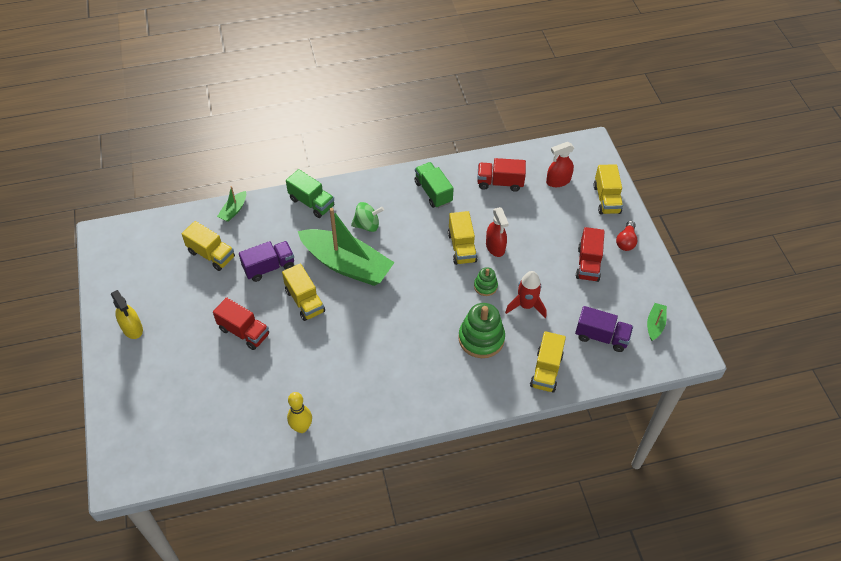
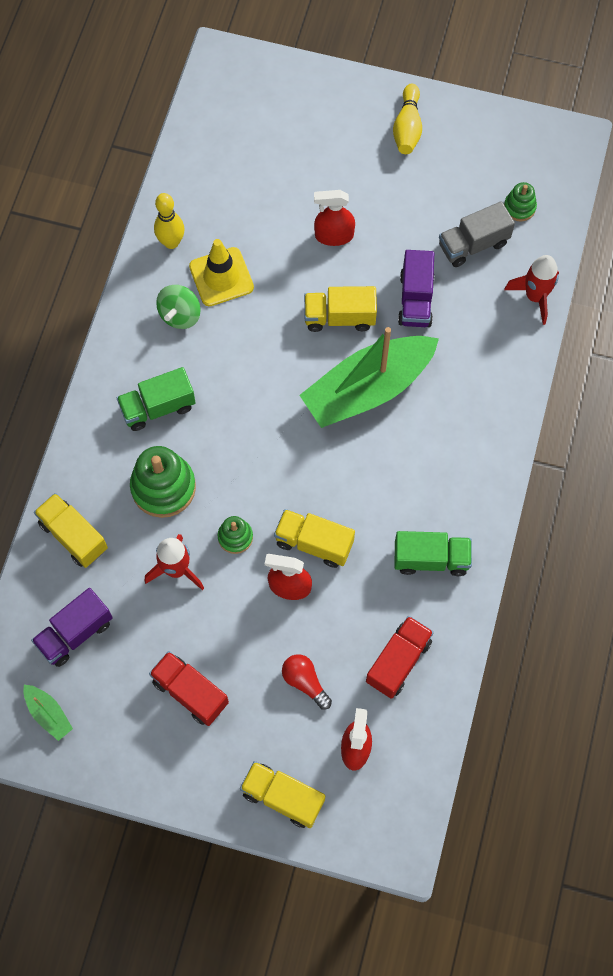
camera: 120 degrees right, 15 degrees up
yellow spray bottle [111,290,143,339] -> yellow bowling pin [393,84,422,154]
yellow truck [182,221,235,271] -> grey truck [439,201,515,267]
red truck [213,297,269,350] -> red spray bottle [314,190,355,246]
green boat [217,186,246,222] -> red rocket [504,255,559,325]
green truck [286,169,334,218] -> green truck moved to [117,367,196,431]
green spinning top [351,202,384,232] -> green spinning top moved to [156,285,201,329]
red light bulb [616,221,638,251] -> red light bulb moved to [282,654,332,710]
none -> yellow traffic cone [189,239,254,306]
none -> green stacking toy [504,182,537,221]

